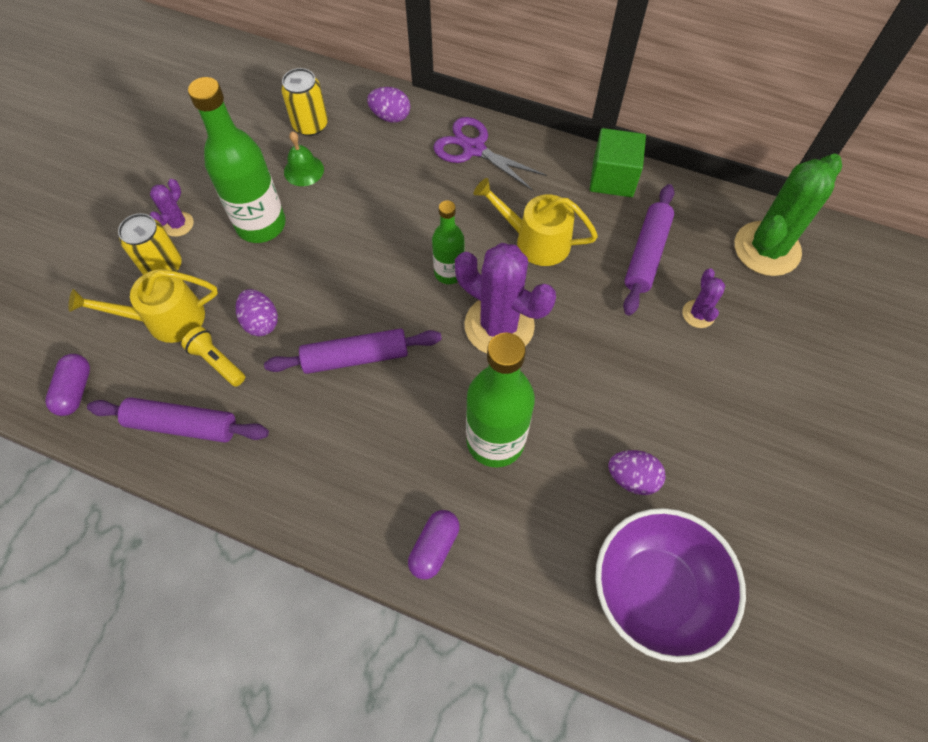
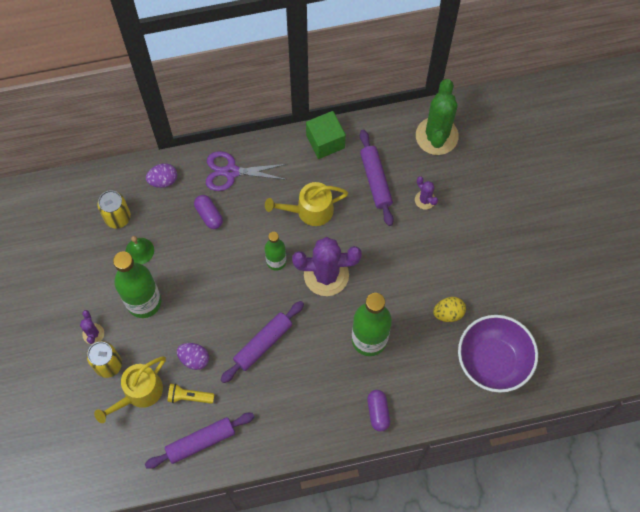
camera: 35 degrees left, 5 degrees up
purple capsule [45,354,90,416] -> purple capsule moved to [194,195,223,229]
purple egg [608,450,665,495] -> yellow egg [433,297,466,322]

